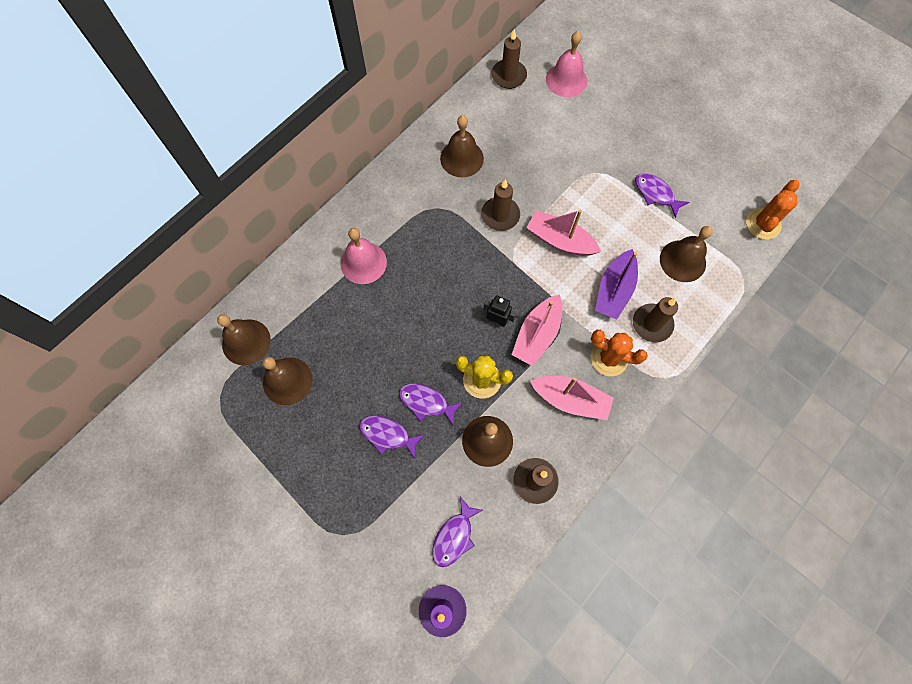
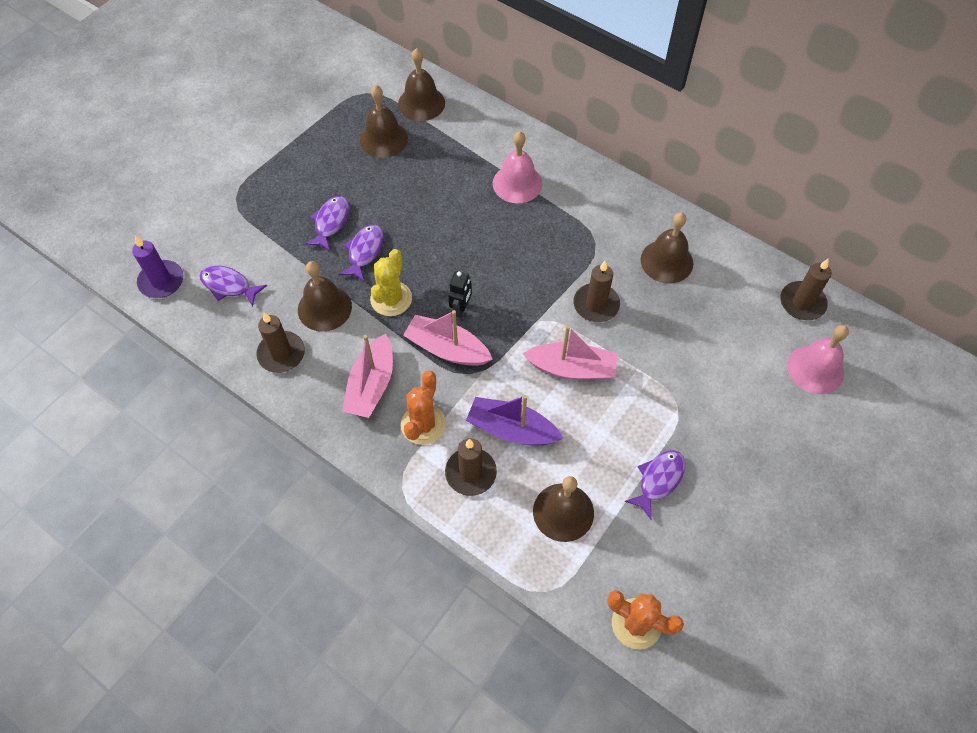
camera: 85 degrees right, 10 degrees down
pink boat [526,210,601,256] -> pink boat turned 75 degrees clockwise [523,325,617,380]

